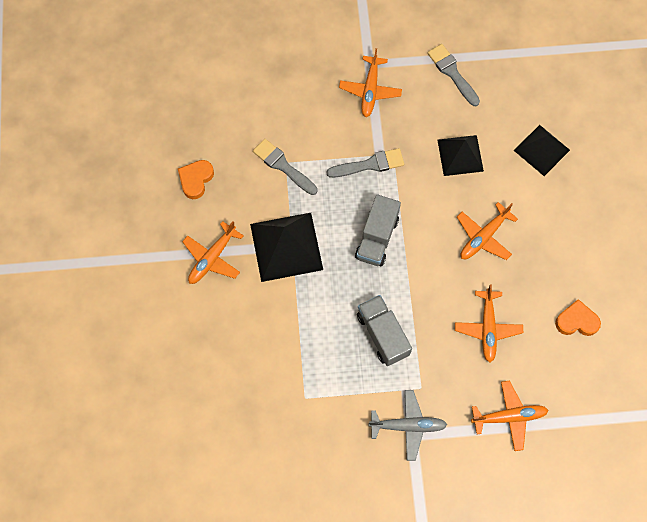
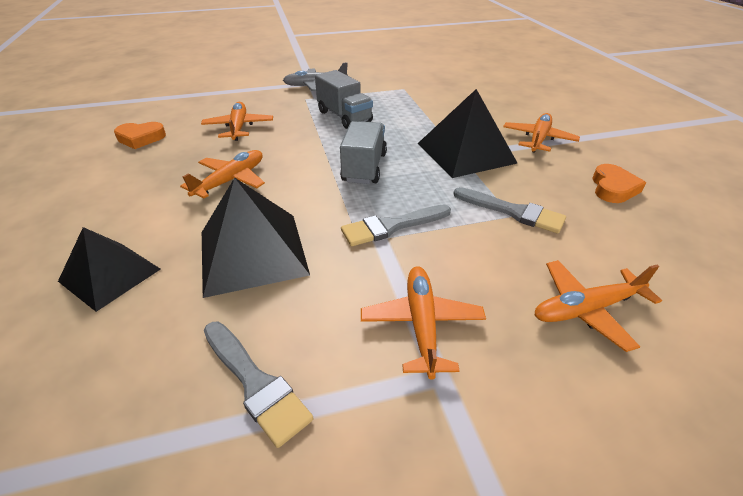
camera: 170 degrees right, 30 degrees down
black pyramid [437,135,484,176] -> black pyramid [202,177,310,298], size x1.51
orange plane [471,380,549,451] -> orange plane moved to [535,260,662,352]

